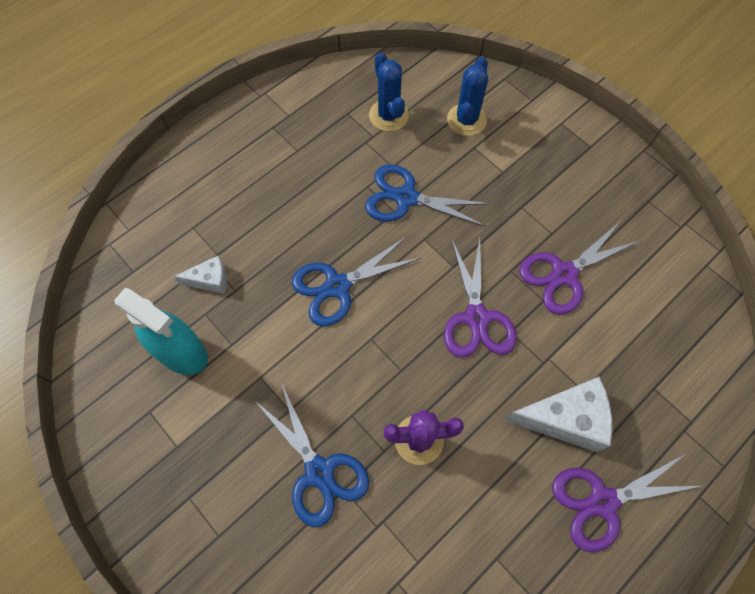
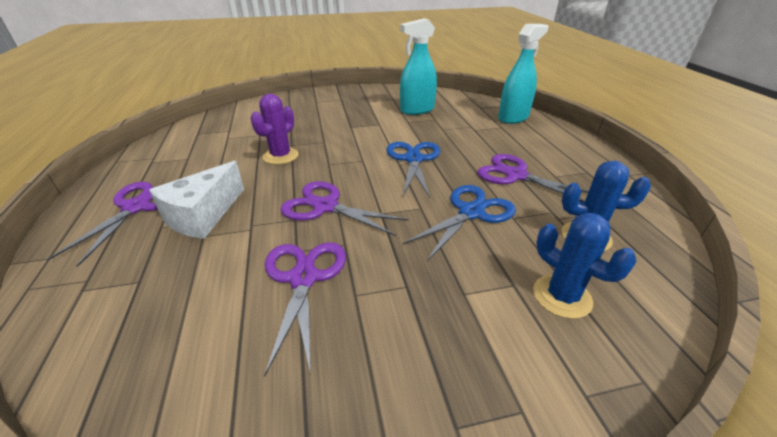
camera: 120 degrees right, 30 degrees down
white cheese [174,256,227,294] -> none
blue scissors [255,385,369,528] -> none
none -> purple scissors [478,154,589,202]
none -> turquoise spray bottle [498,24,549,124]

